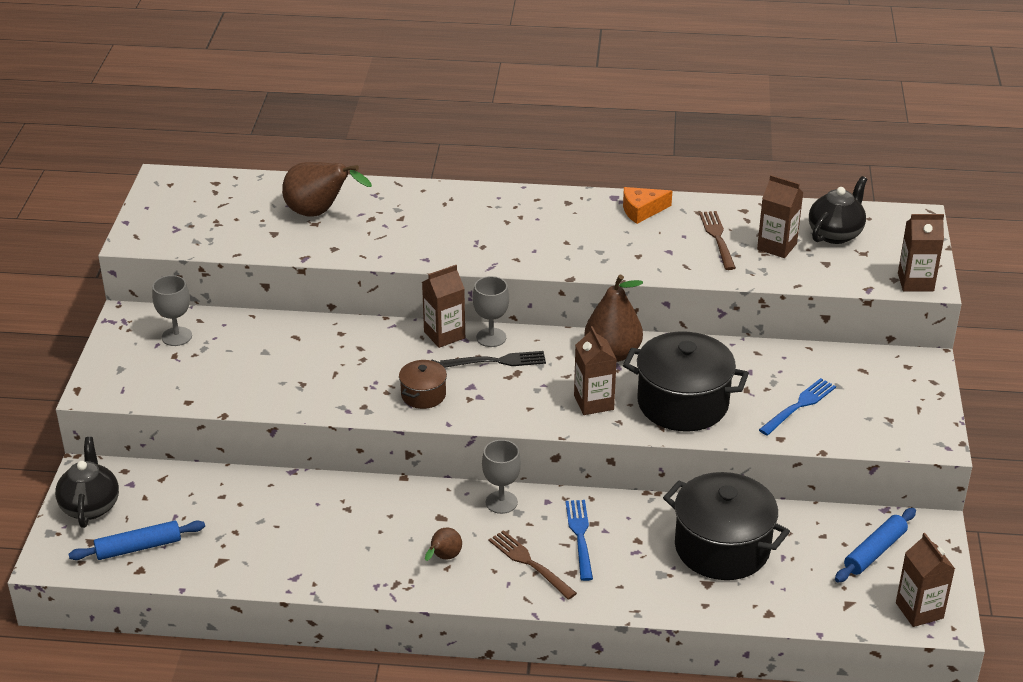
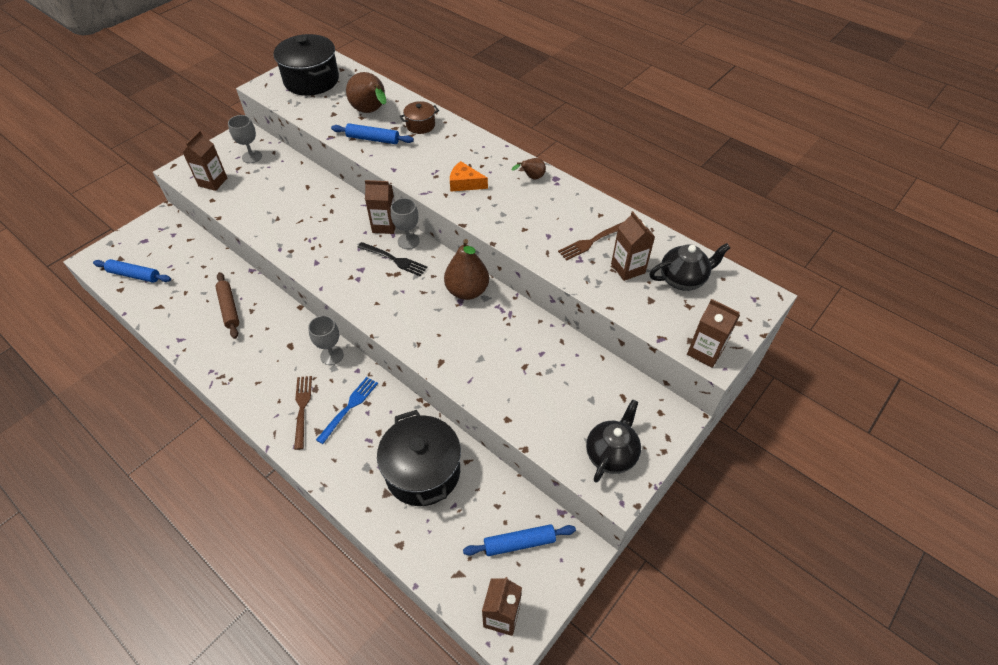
camera: 35 degrees right, 15 degrees up
black teapot [55,437,119,528] -> black teapot moved to [586,400,641,483]
brown pot [399,360,447,409] -> brown pot moved to [400,101,439,134]
brown pear [425,527,462,561] -> brown pear moved to [512,158,546,179]
brown carton [574,326,617,415] -> brown carton moved to [182,131,227,191]
orange cheese [623,187,672,224] -> orange cheese moved to [450,161,488,192]
black pot [623,331,749,431] -> black pot moved to [274,34,339,96]
brown fork [699,211,736,270] -> brown fork turned 150 degrees counterclockwise [558,222,623,261]
blue fork [759,378,836,436] -> none
none -> brown rolling pin [215,272,239,339]
none -> blue rolling pin [331,123,414,144]

